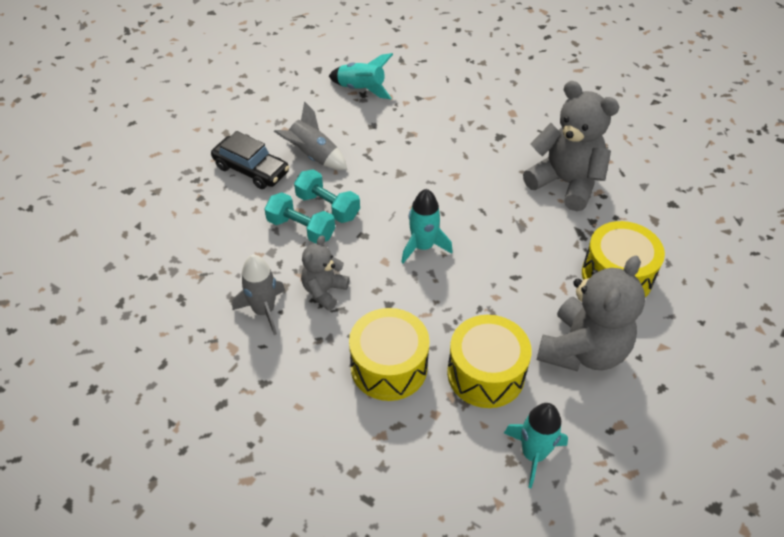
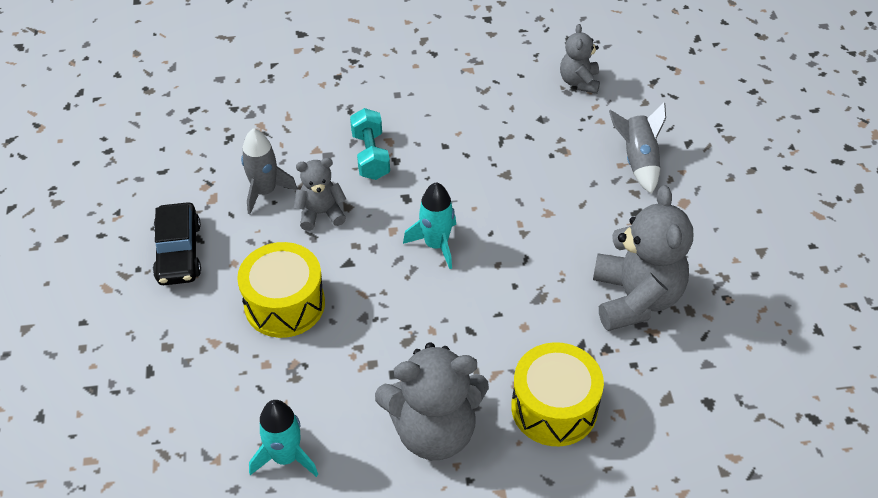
camera: 50 degrees right, 0 degrees up
black car [211,131,289,189] -> black car moved to [153,202,201,285]
grey rocket [274,101,347,170] -> grey rocket moved to [609,102,666,194]
turquoise dumbbell [294,169,360,223] -> none
turquoise rocket [329,53,393,99] -> grey teddy bear [560,24,600,94]
yellow drum [447,315,532,408] -> none

